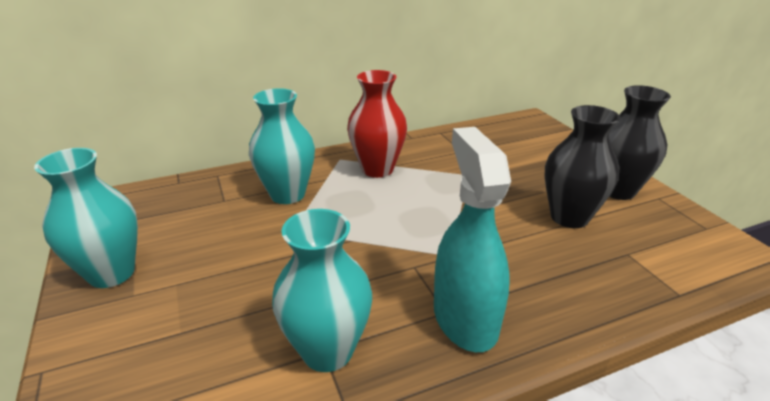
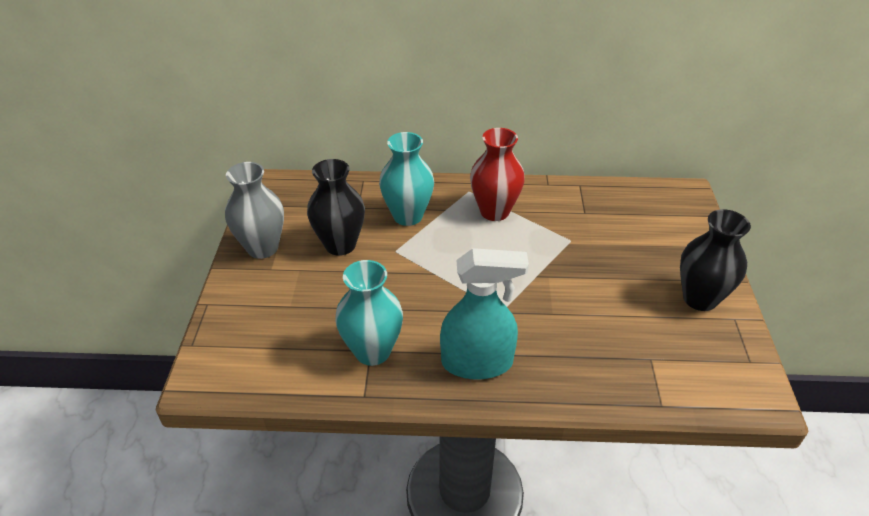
camera: 25 degrees right, 10 degrees up
turquoise vase [34,148,138,288] -> grey vase [225,162,284,259]
turquoise spray bottle [434,127,511,352] -> turquoise spray bottle turned 75 degrees clockwise [440,248,529,380]
black vase [545,105,620,228] -> black vase moved to [307,159,365,256]

